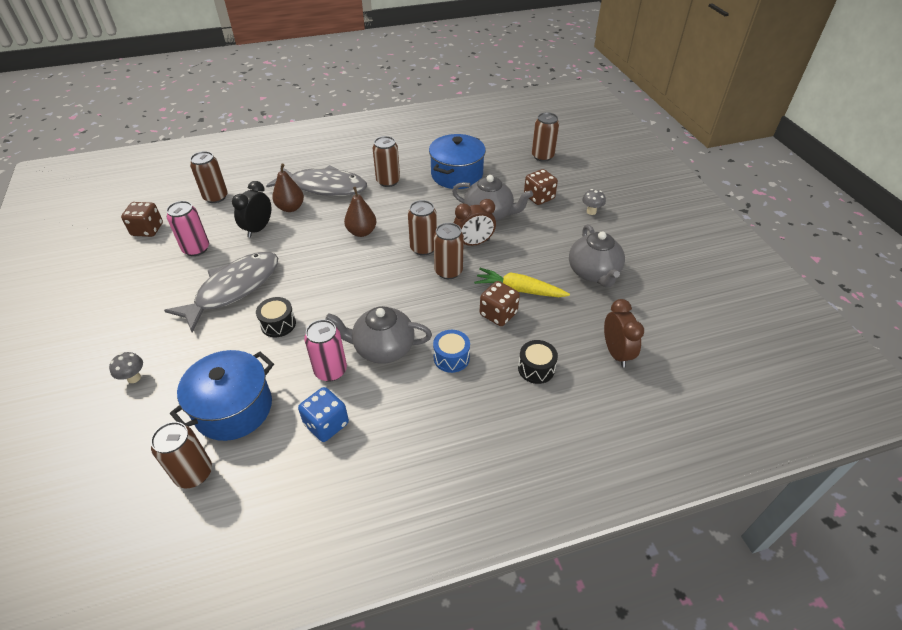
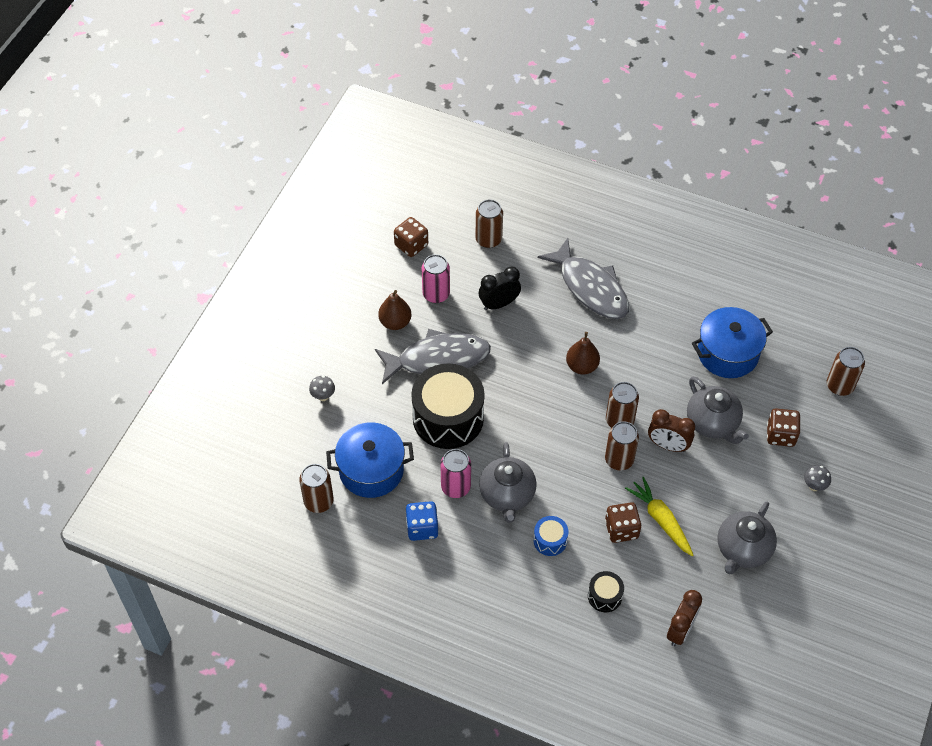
camera: 40 degrees right, 10 degrees up
black drum [256,297,296,337] -> black drum [411,363,485,449], size x2.22
brown pear [272,164,304,212] -> brown pear moved to [378,290,411,330]
grey teapot [325,306,432,364] -> grey teapot turned 135 degrees counterclockwise [479,442,537,523]
brown can [373,136,400,187] -> none

